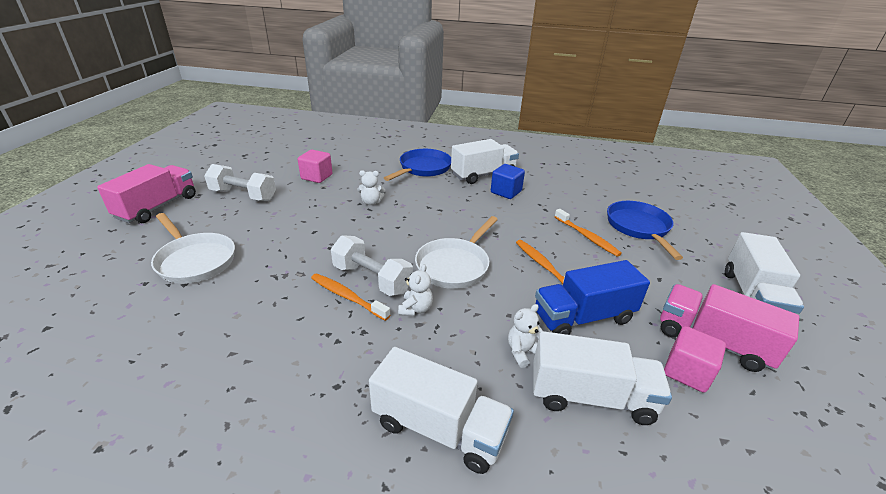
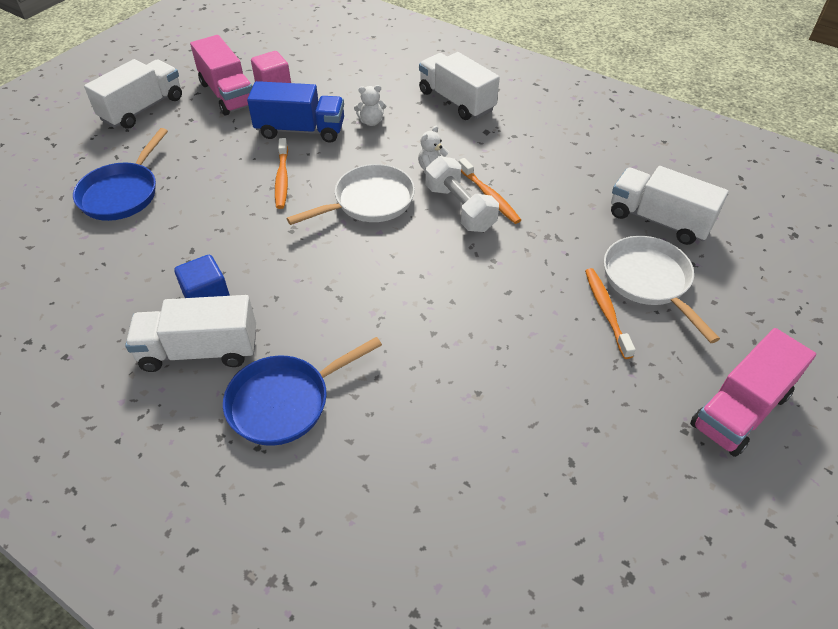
camera: 155 degrees left, 15 degrees up
white dumbbell [204,164,276,201] -> none
pink cube [298,150,333,183] -> none
white teddy bear [357,170,385,205] -> none
white truck [533,331,672,425] -> white truck moved to [611,166,729,245]
orange toothbrush [555,209,622,257] -> orange toothbrush moved to [585,268,636,359]

